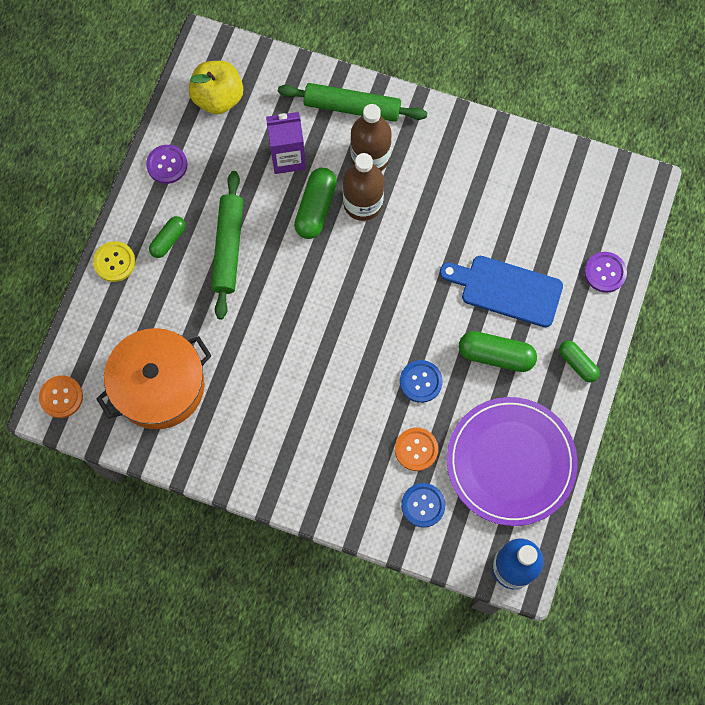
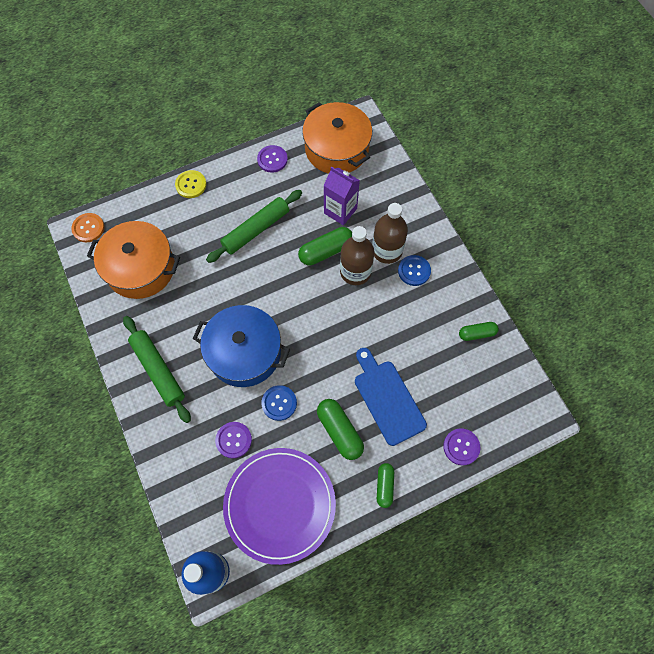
camera: 45 degrees right, 5 degrees down
green capsule [149,216,186,258] -> green capsule moved to [459,322,499,341]
yellow apple [189,61,243,114] -> orange pot [302,102,372,174]
green rolling pin [278,83,427,122] -> green rolling pin moved to [123,316,191,423]
orange button [395,428,438,471] -> purple button [215,422,252,458]
blue button [401,483,446,528] -> blue button moved to [398,255,431,286]
none -> blue pot [193,305,290,387]

